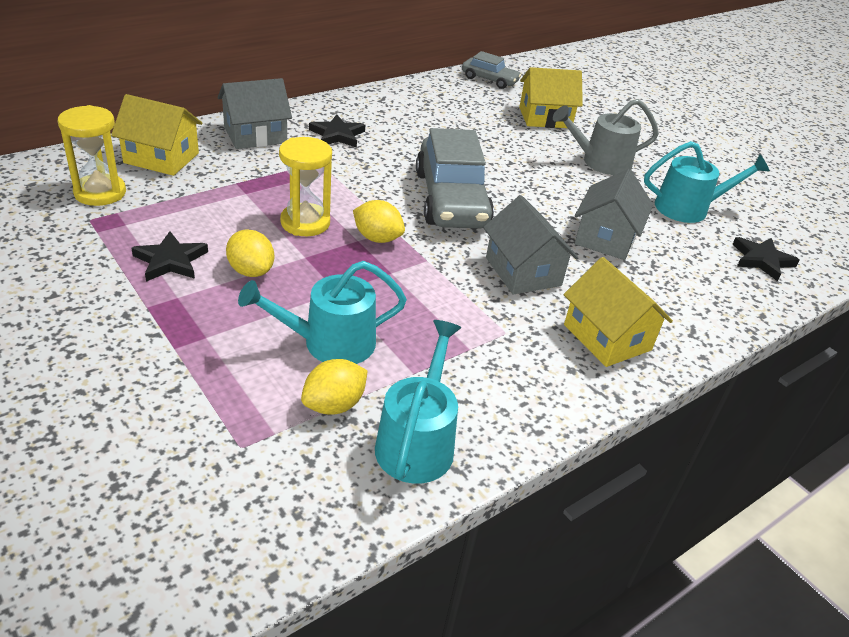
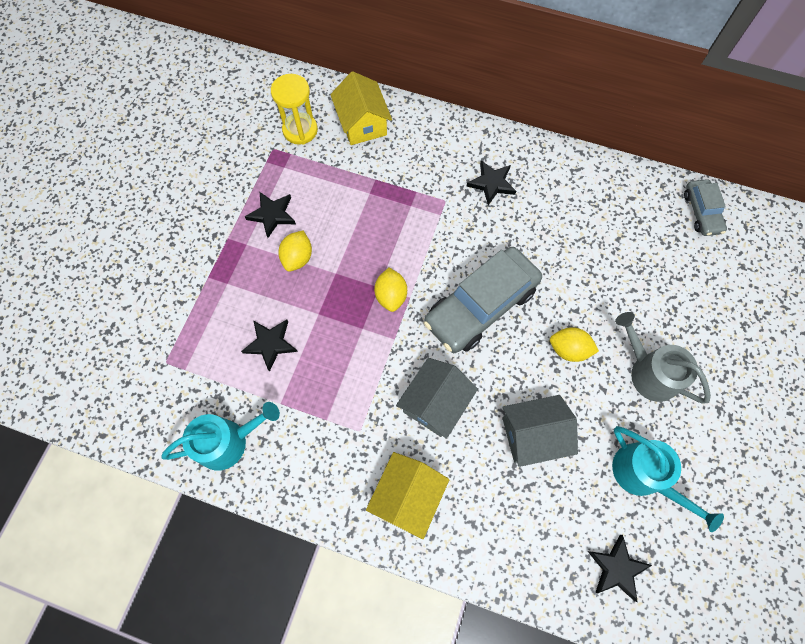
camera: 60 degrees right, 30 degrees up
grey house [218,78,292,149] -> none
turquoise watering can [238,261,407,364] -> black star [241,320,298,372]
yellow hourglass [279,137,332,236] -> none
yellow lemon [301,359,368,415] -> yellow lemon moved to [550,327,599,362]
yellow house [519,67,583,128] -> none

